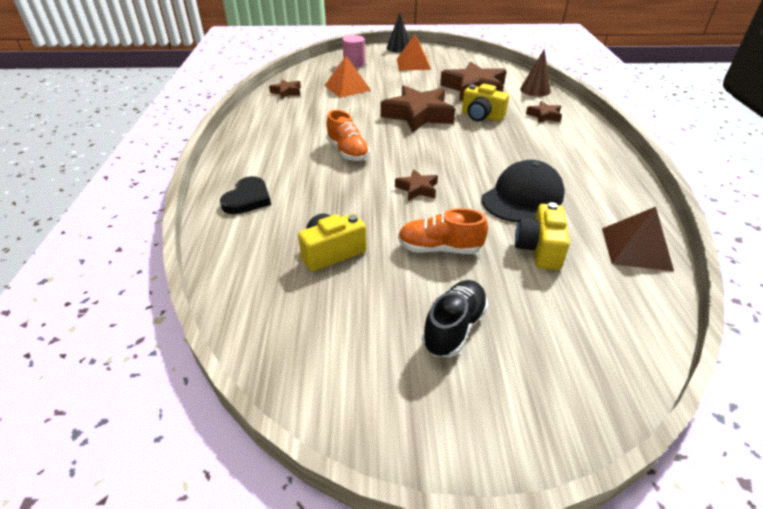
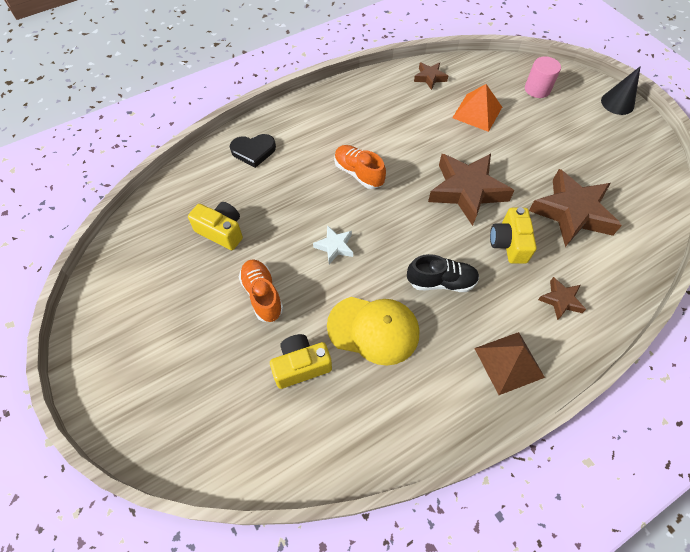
camera: 60 degrees right, 20 degrees up
orange shoe [326,110,370,161] -> orange shoe turned 105 degrees clockwise [334,145,386,189]
brown star [395,169,438,201] -> white star [313,225,353,264]
orange pyramid [397,34,431,70] -> none
black shoe [422,280,488,357] -> black shoe moved to [407,254,479,292]
black cap [482,160,565,222] -> yellow cap [327,297,419,366]
brown cone [520,49,551,97] -> none
brown pyramid [602,207,674,271] -> brown pyramid moved to [474,332,545,395]

